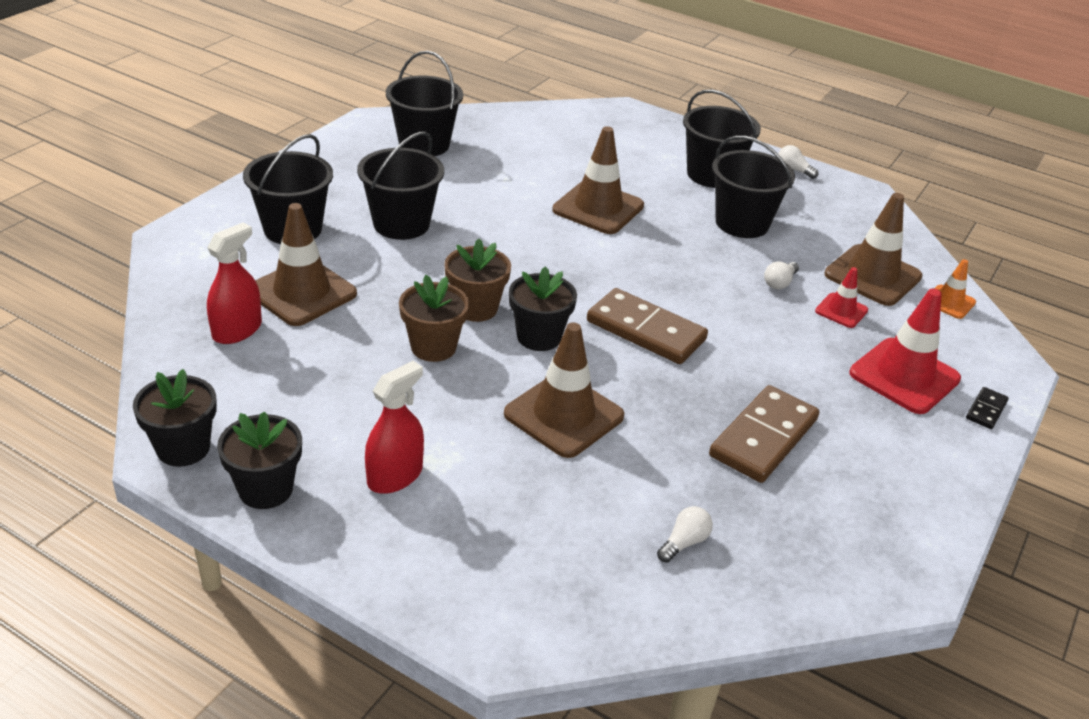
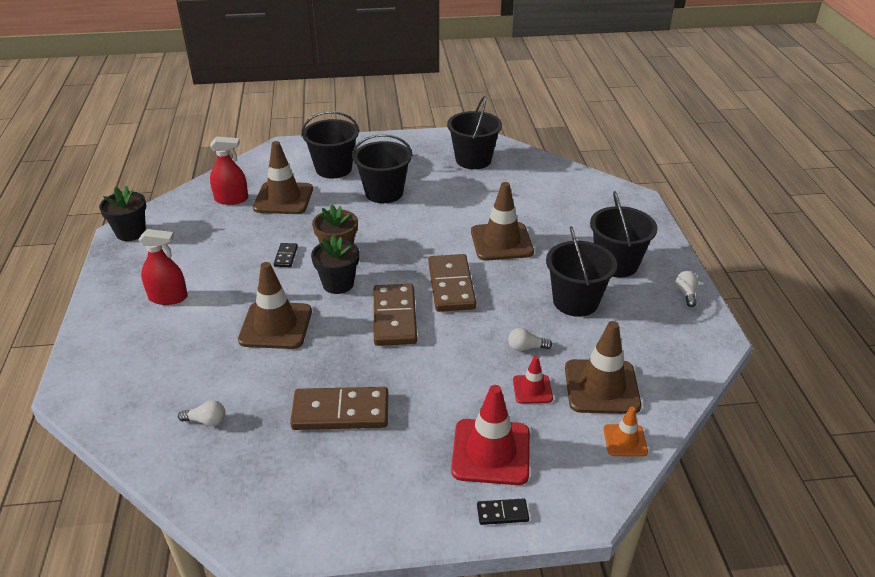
camera: 55 degrees right, 0 degrees up
black flower pot [217,411,302,509] -> none
brown flower pot [399,275,469,362] -> black domino [274,243,298,267]
none -> brown domino [428,254,476,312]

